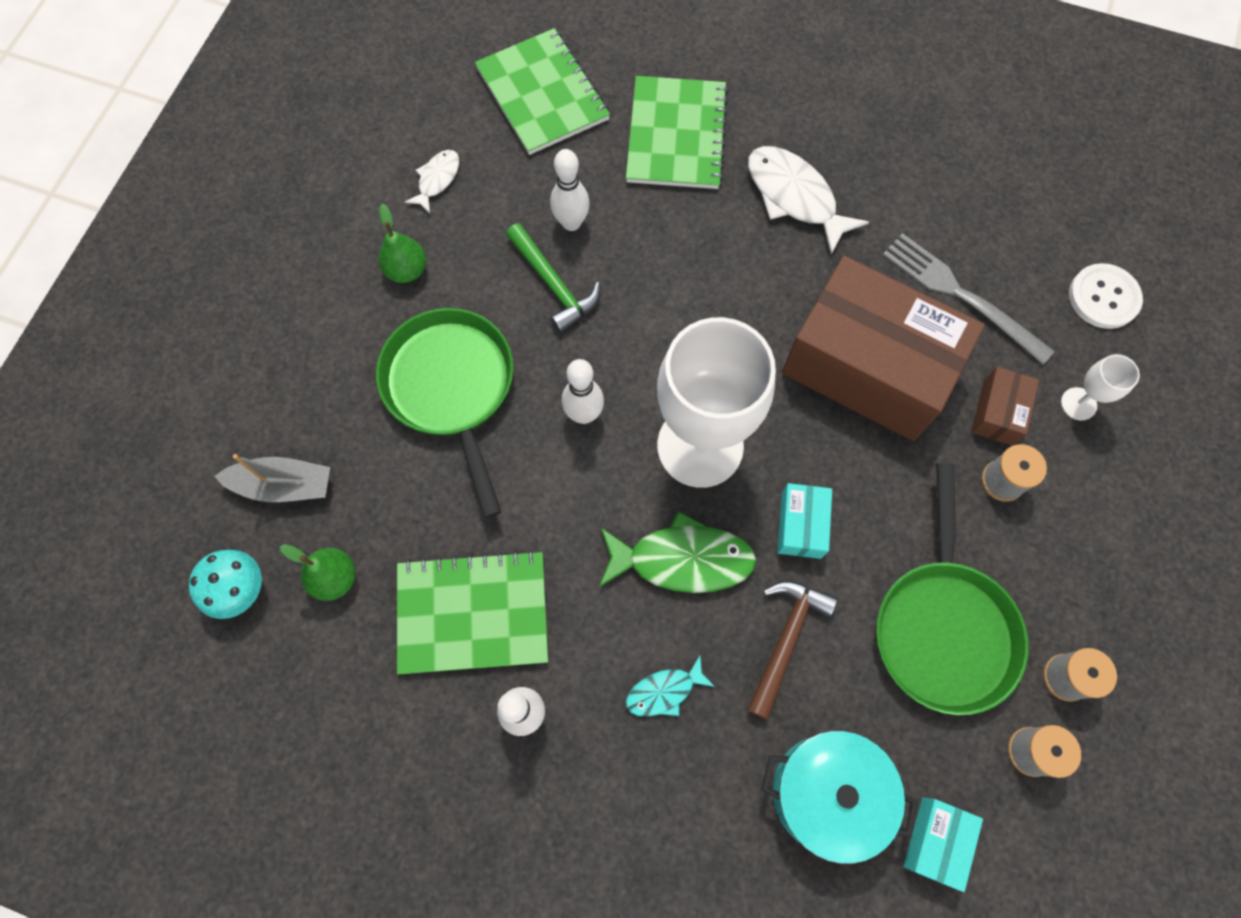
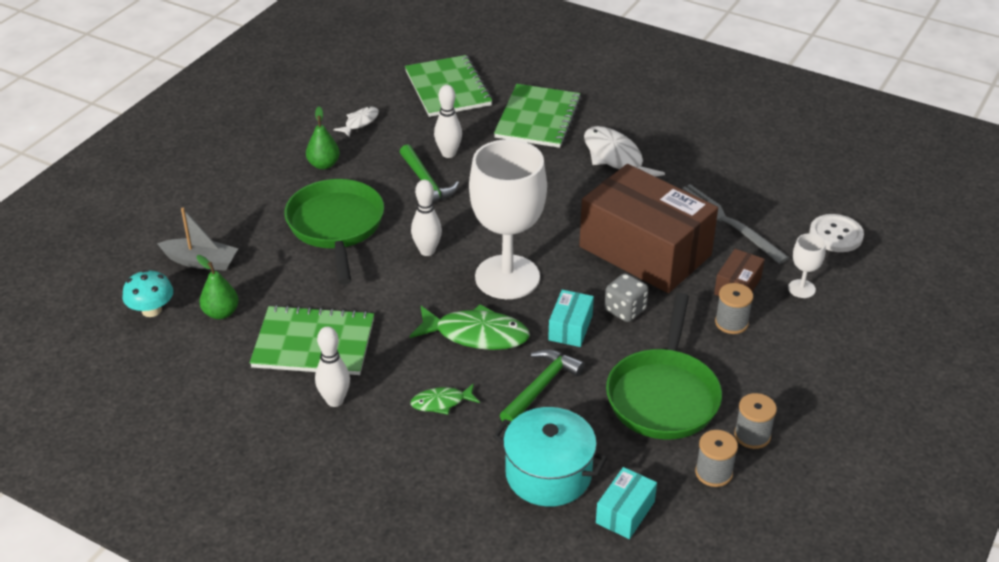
camera: 10 degrees right, 30 degrees down
turquoise fish [626,656,715,717] -> green fish [410,383,480,415]
brown hammer [747,581,837,720] -> green hammer [500,349,585,421]
none -> grey dice [604,273,648,322]

